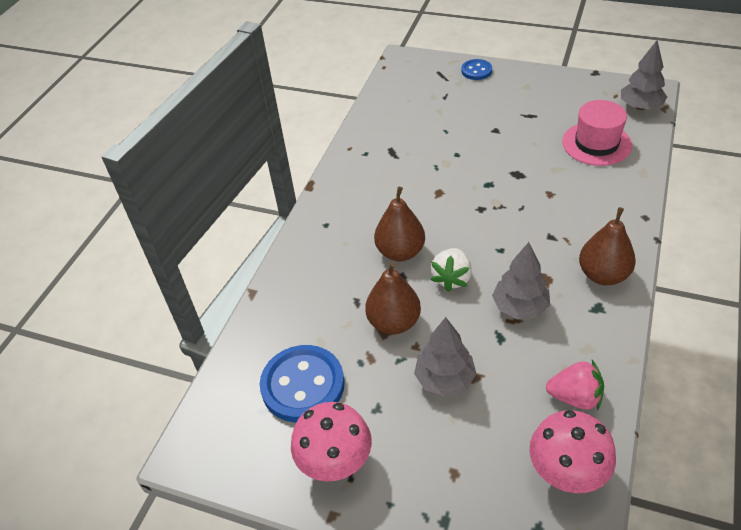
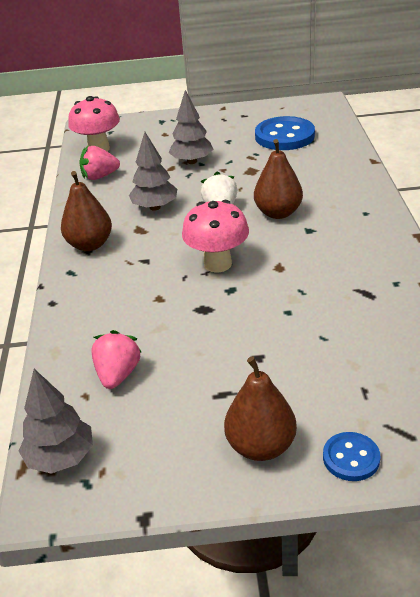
camera: 155 degrees right, 10 degrees down
pink mushroom [291,402,372,482] -> pink mushroom moved to [182,200,249,273]
brown pear [365,262,421,334] -> brown pear moved to [224,356,297,461]
pink hat [562,100,632,166] -> pink strawberry [91,330,142,389]

